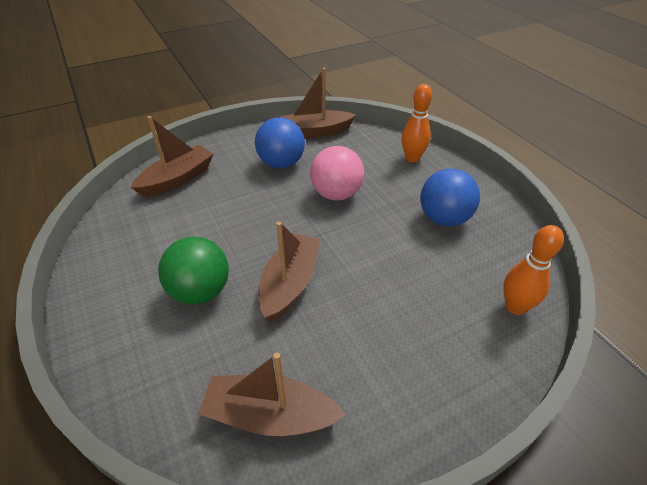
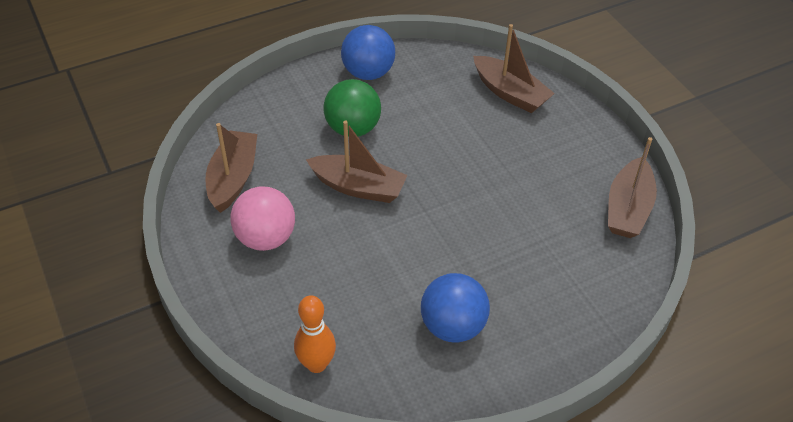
camera: 90 degrees right, 5 degrees up
blue ball [255,117,305,168] -> blue ball moved to [341,25,395,80]
brown boat [280,68,356,138] -> brown boat turned 150 degrees counterclockwise [608,137,657,238]
pink ball [310,146,364,201] -> pink ball moved to [230,186,295,251]
orange bowling pin [401,84,432,162] -> none

